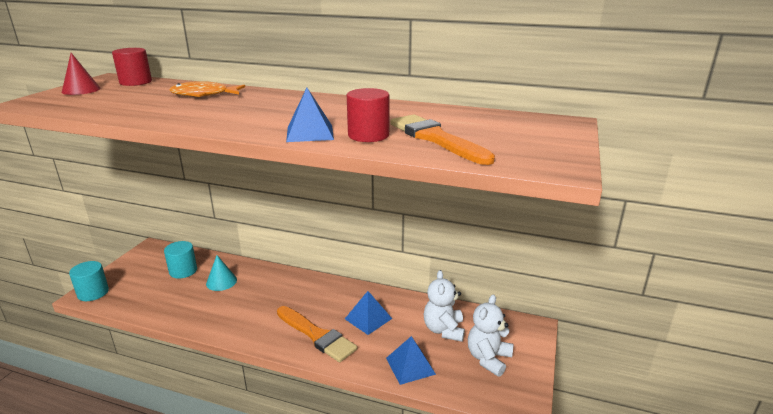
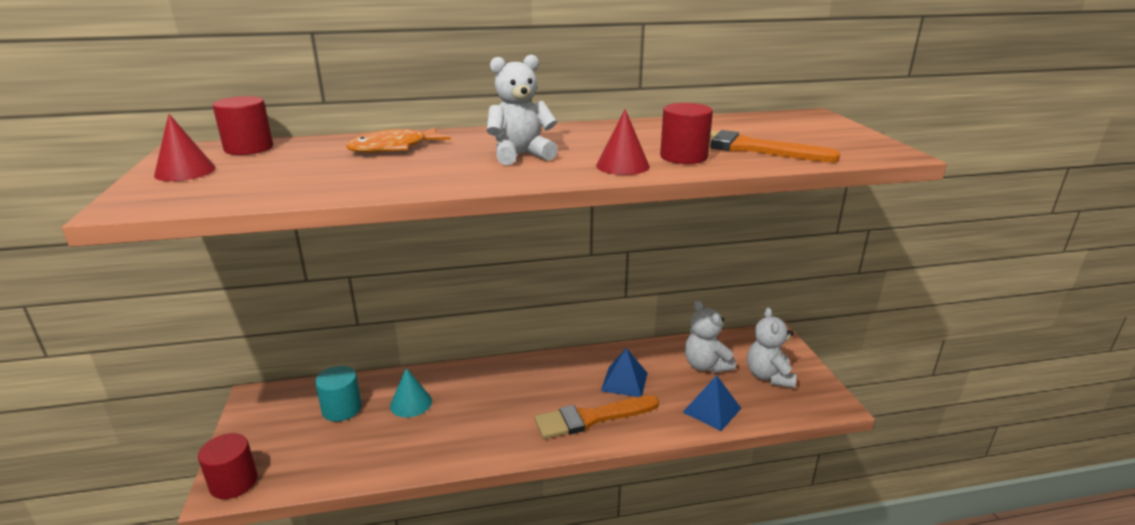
camera: 30 degrees left, 0 degrees up
turquoise cylinder [69,261,109,301] -> red cylinder [198,433,258,499]
orange brush [277,306,357,362] -> orange brush turned 150 degrees clockwise [534,395,659,439]
blue pyramid [286,88,334,142] -> red cone [596,109,650,175]
none -> white teddy bear [487,55,558,165]

